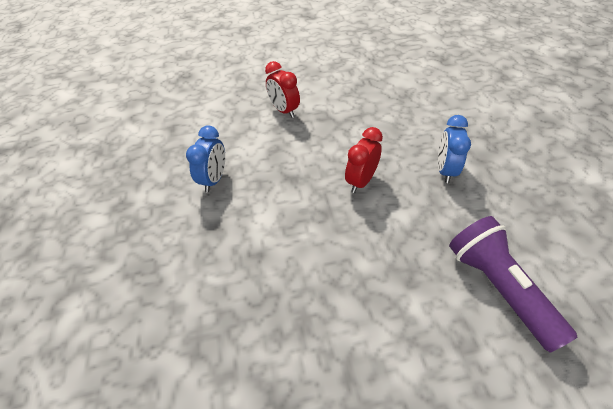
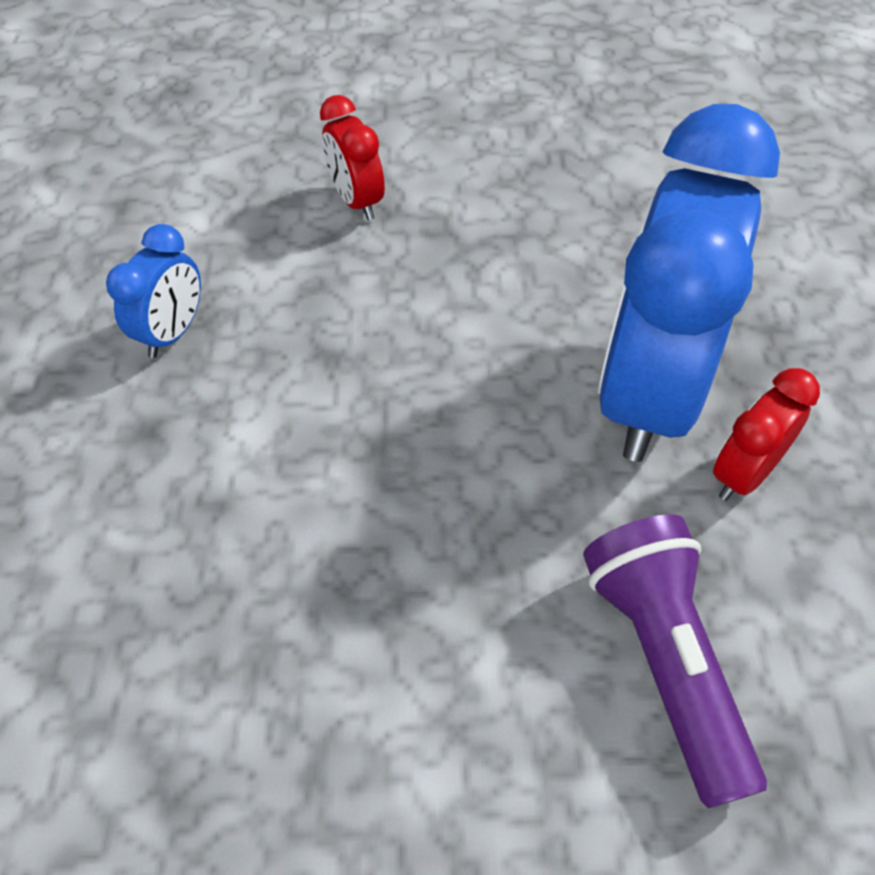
camera: 10 degrees right, 5 degrees up
red clock [345,127,383,193] -> red clock moved to [713,368,820,501]
blue clock [438,115,471,183] -> blue clock [598,104,780,462], size x2.29

